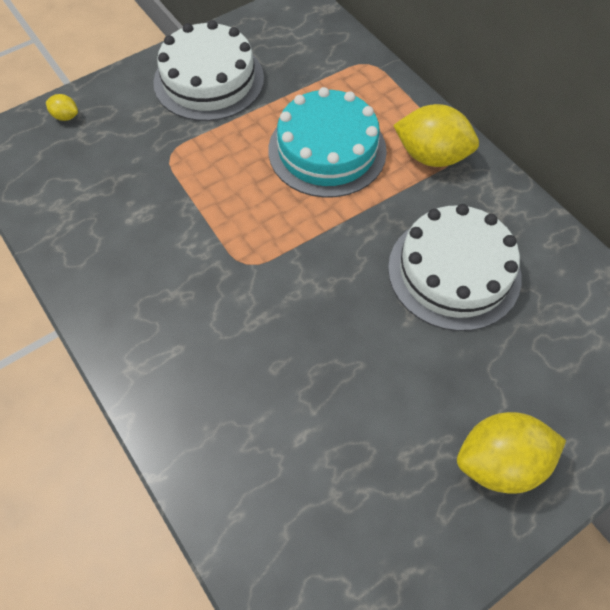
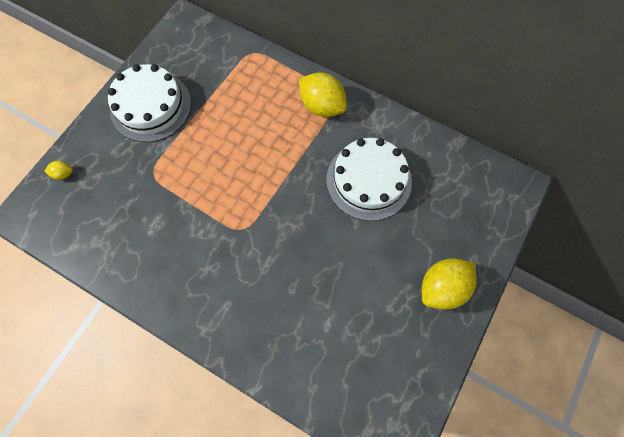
camera: 25 degrees left, 10 degrees up
turquoise cake [268,87,387,198] -> none
yellow lemon [393,104,479,167] -> yellow lemon turned 45 degrees clockwise [299,72,347,117]

